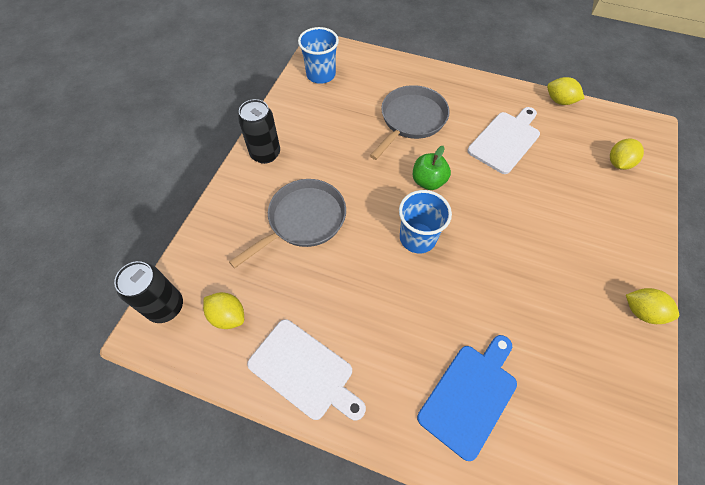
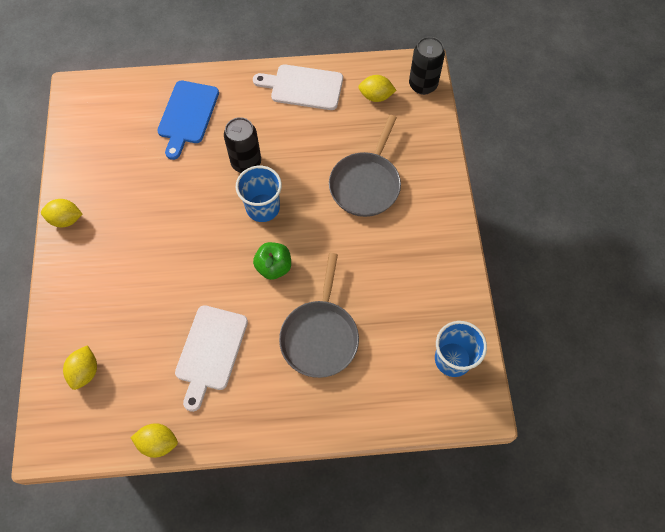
camera: 155 degrees right, 5 degrees up
black can [238,99,280,164] -> black can moved to [224,117,261,173]

